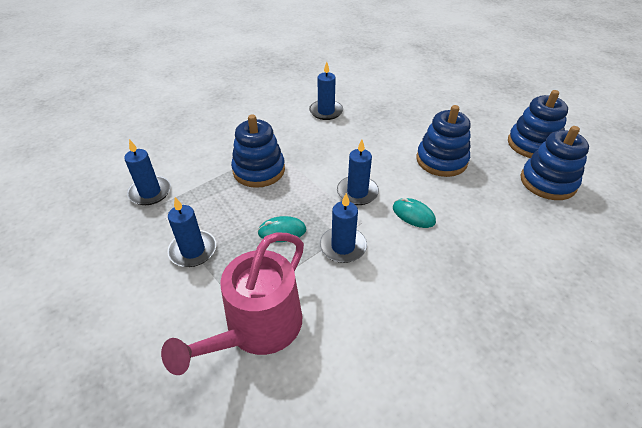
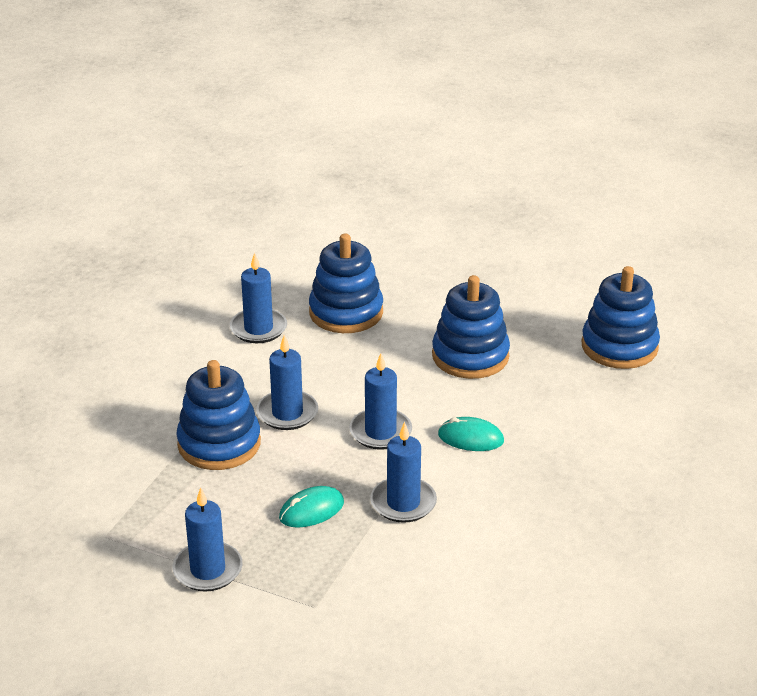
camera: 25 degrees left, 10 degrees down
blue candle [124,139,171,205] -> blue candle moved to [256,335,318,430]
pink watering can [161,232,304,375] -> none
blue stacking toy [508,90,568,158] -> blue stacking toy moved to [309,233,383,333]

